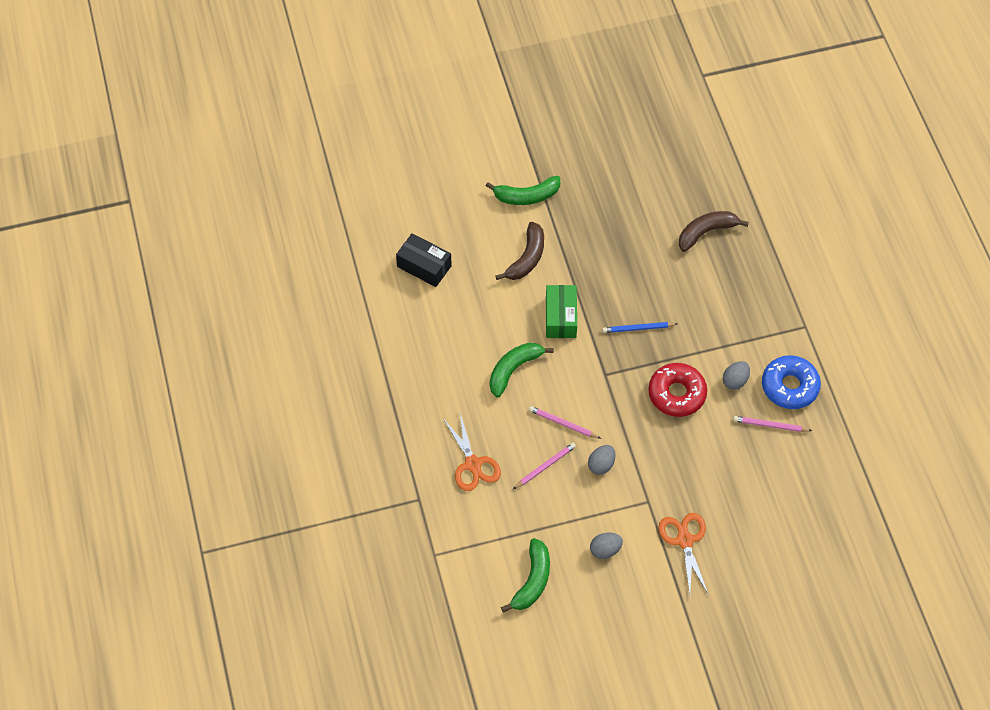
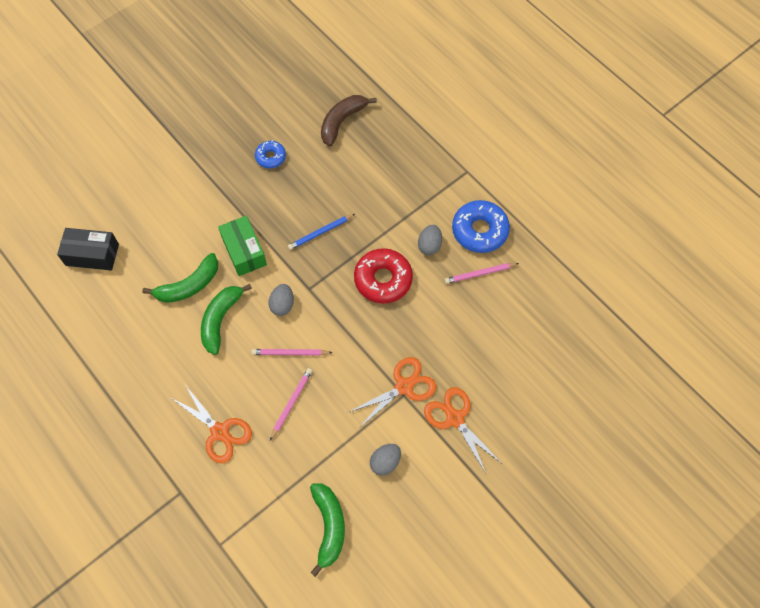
camera: 25 degrees left, 5 degrees up
green banana [486,176,560,205] -> green banana moved to [142,253,218,303]
brown banana [495,222,544,280] -> none
grey egg [588,445,616,475] -> grey egg moved to [268,284,294,316]
none -> blue donut [255,140,286,168]
none -> orange scissors [349,357,436,428]

